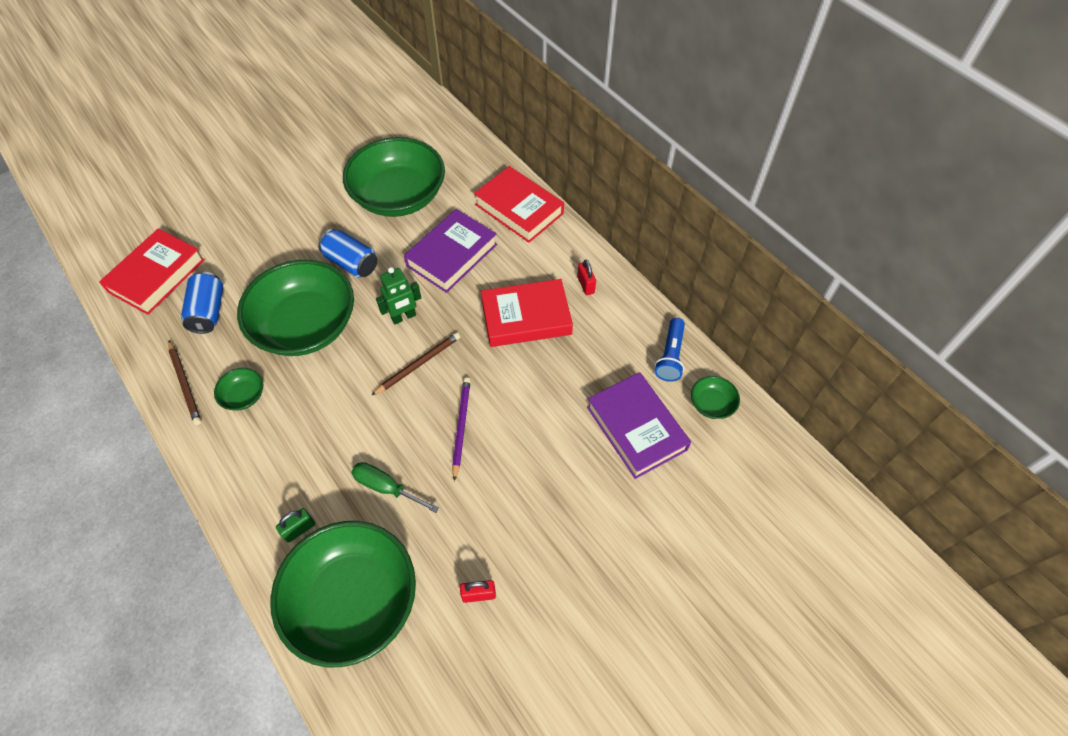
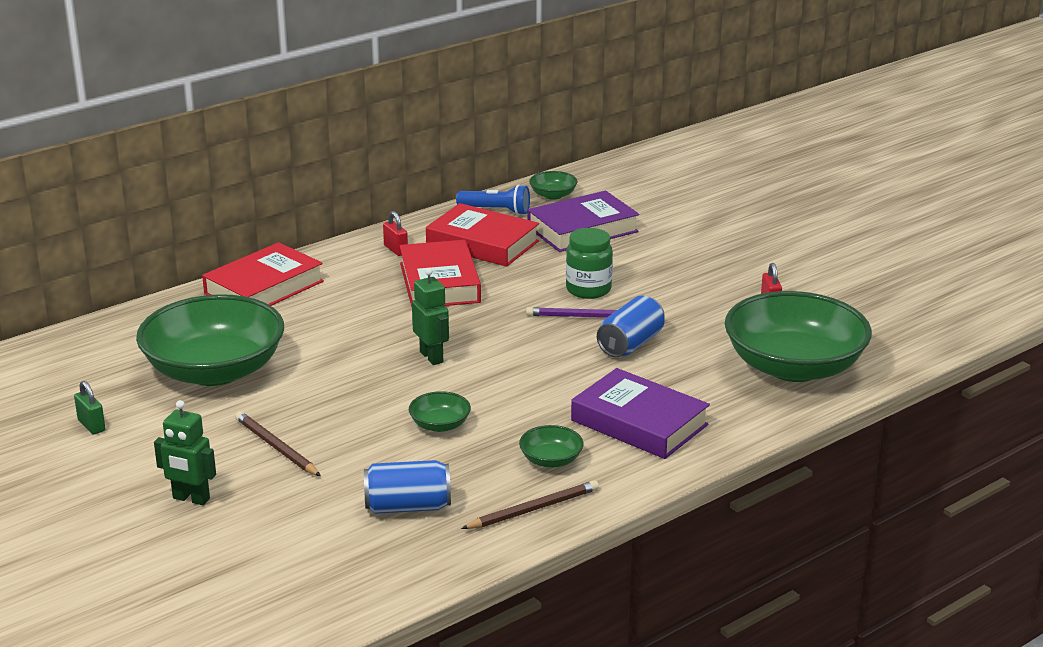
camera: 90 degrees left, 30 degrees down
red book [99,228,205,315] -> red book moved to [426,203,539,267]
green bowl [237,260,354,356] -> green bowl [409,391,471,432], size x0.41
green padlock [276,508,315,543] -> green padlock moved to [74,381,105,434]
blue can [318,229,377,278] -> blue can moved to [597,296,665,357]
green screwdriver [351,462,439,513] -> none
brown pencil [371,332,460,396] -> brown pencil moved to [235,411,321,476]
purple book [404,209,497,293] -> purple book moved to [571,368,710,459]
red padlock [577,259,596,295] -> red padlock turned 75 degrees clockwise [383,211,408,256]
none -> green robot [154,400,216,505]
none -> green jar [566,228,613,299]

